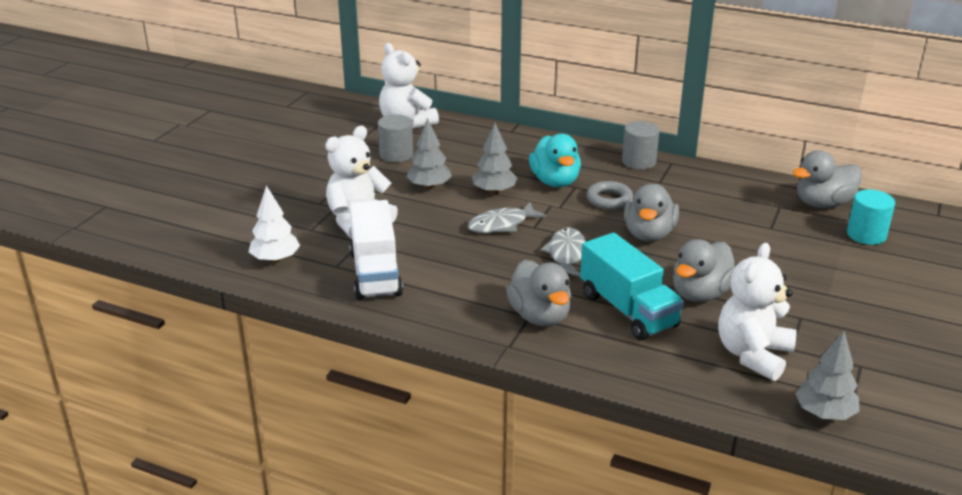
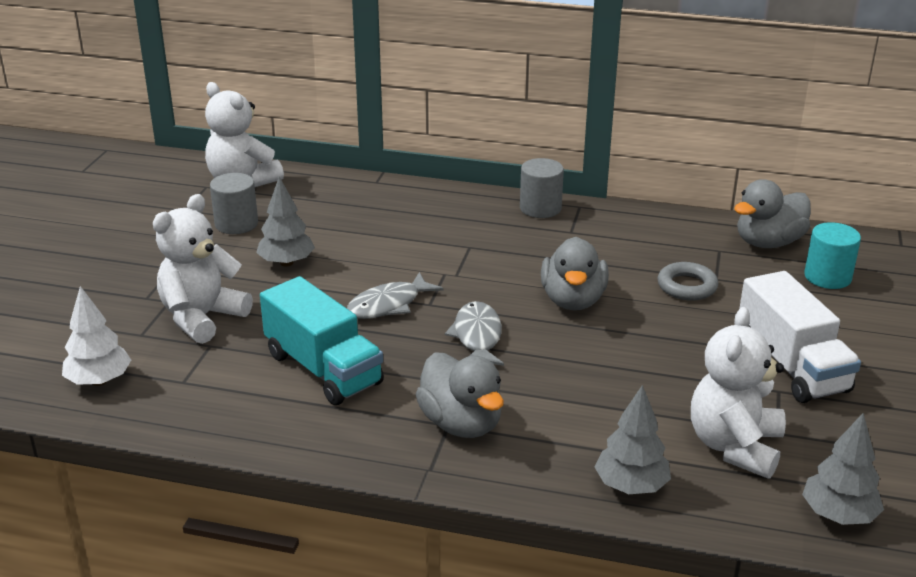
camera: 10 degrees left, 0 degrees up
white truck [349,200,403,300] -> white truck moved to [739,271,861,403]
grey tree [472,123,517,194] -> grey tree moved to [594,385,671,494]
turquoise duck [529,134,581,187] -> none
turquoise truck [580,232,684,340] -> turquoise truck moved to [260,276,384,405]
grey ring [586,181,633,210] -> grey ring moved to [657,262,718,301]
grey duck [673,239,735,302] -> none

